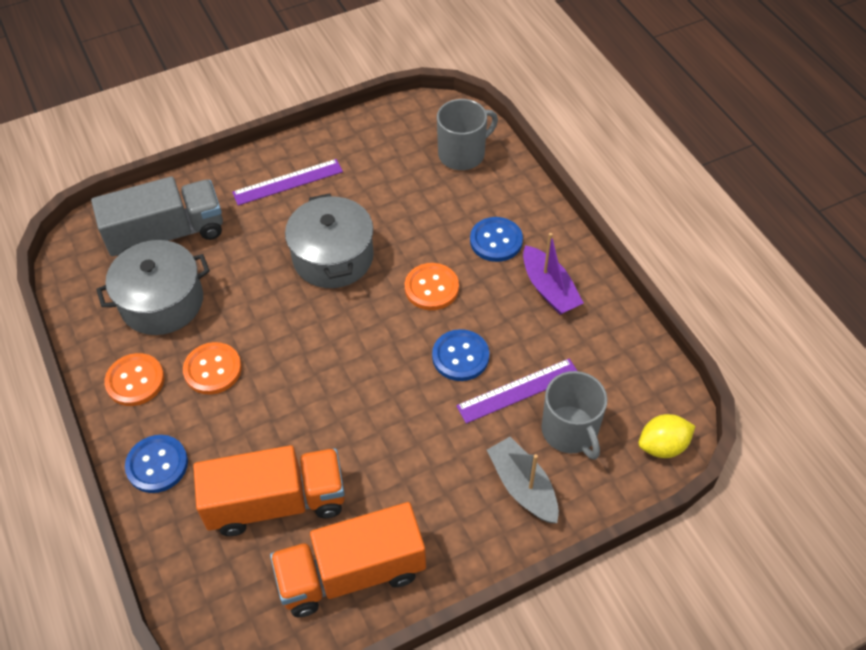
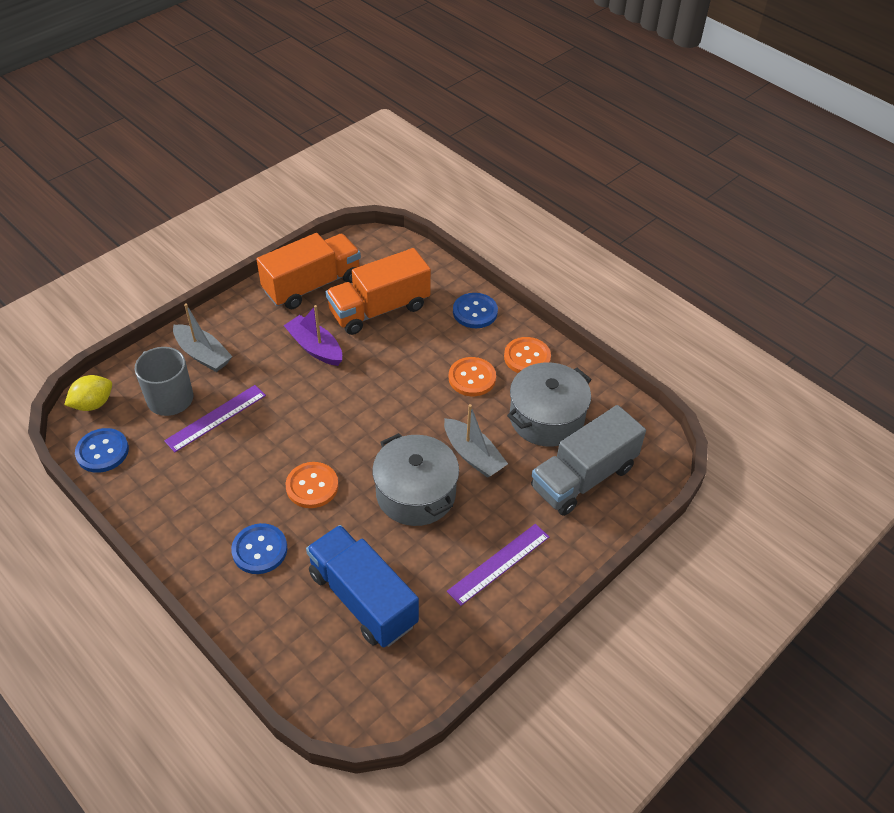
camera: 160 degrees right, 5 degrees down
blue button [432,329,489,381] -> blue button moved to [75,428,129,473]
grey mug [437,99,498,170] -> none
purple boat [523,233,584,315] -> purple boat moved to [283,305,342,366]
none -> blue truck [306,525,419,648]
none -> grey boat [444,404,508,478]

